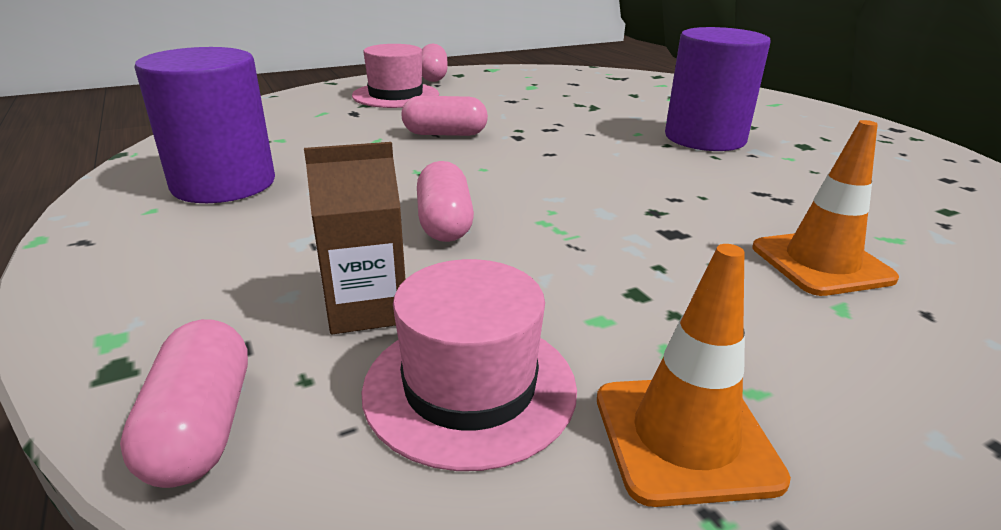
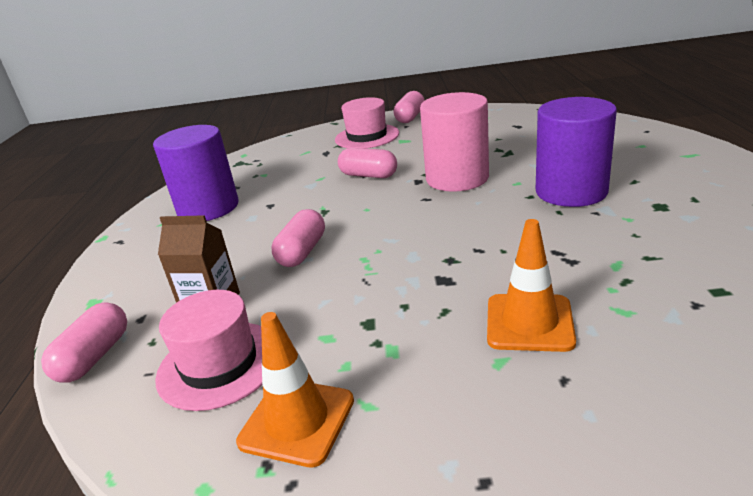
camera: 30 degrees right, 0 degrees up
none -> pink cylinder [420,92,489,192]

